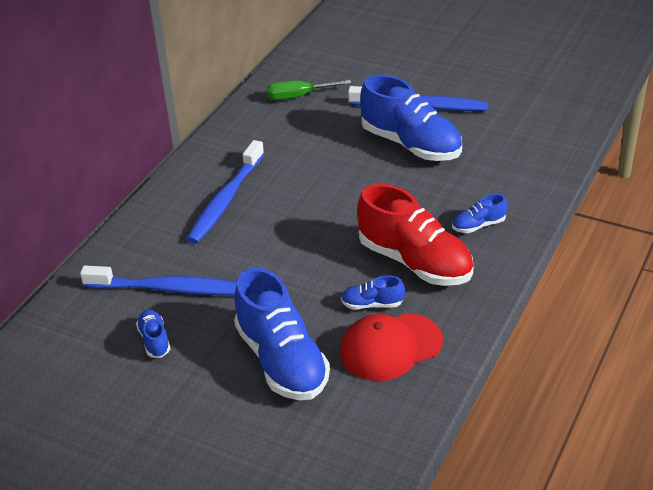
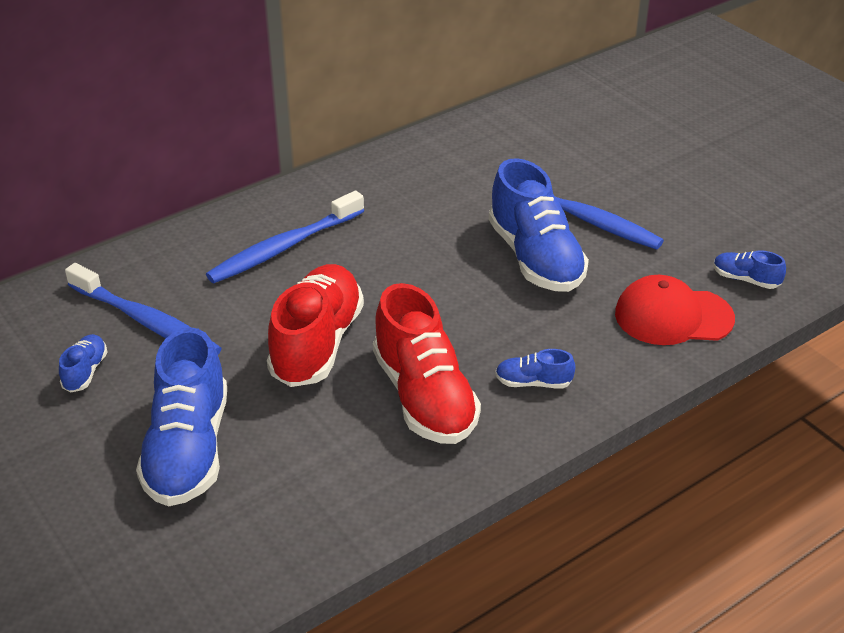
camera: 25 degrees right, 0 degrees up
green screwdriver [267,80,351,100] -> none
red cap [340,313,443,381] -> red cap moved to [615,275,735,345]
blue shoe [341,275,405,309] -> blue shoe moved to [713,250,786,289]
none -> red shoe [267,264,364,387]

